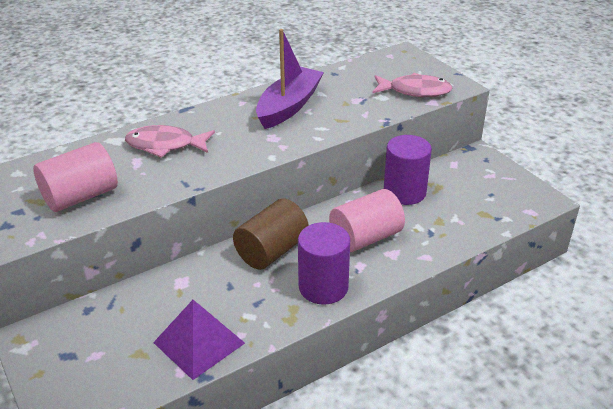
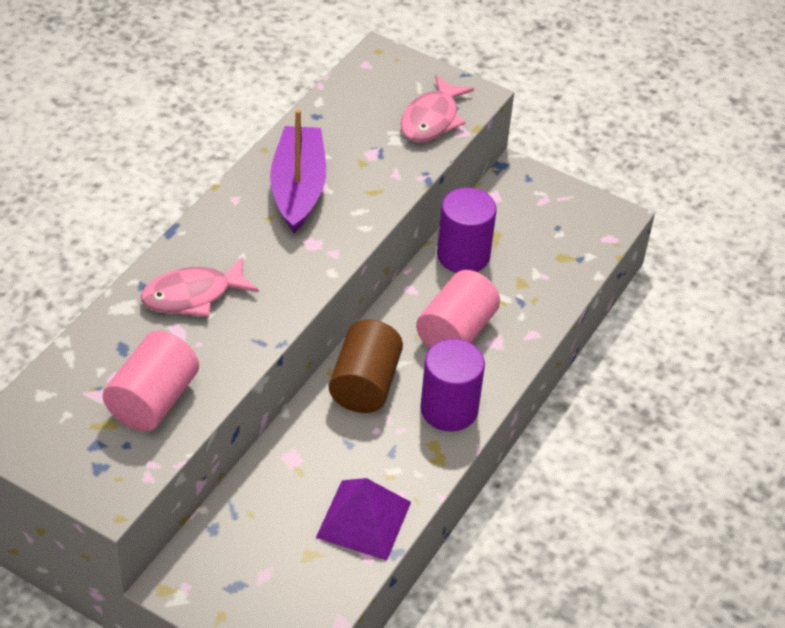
camera: 30 degrees left, 10 degrees up
pink fish [372,73,453,97] -> pink fish turned 135 degrees clockwise [401,75,474,142]

